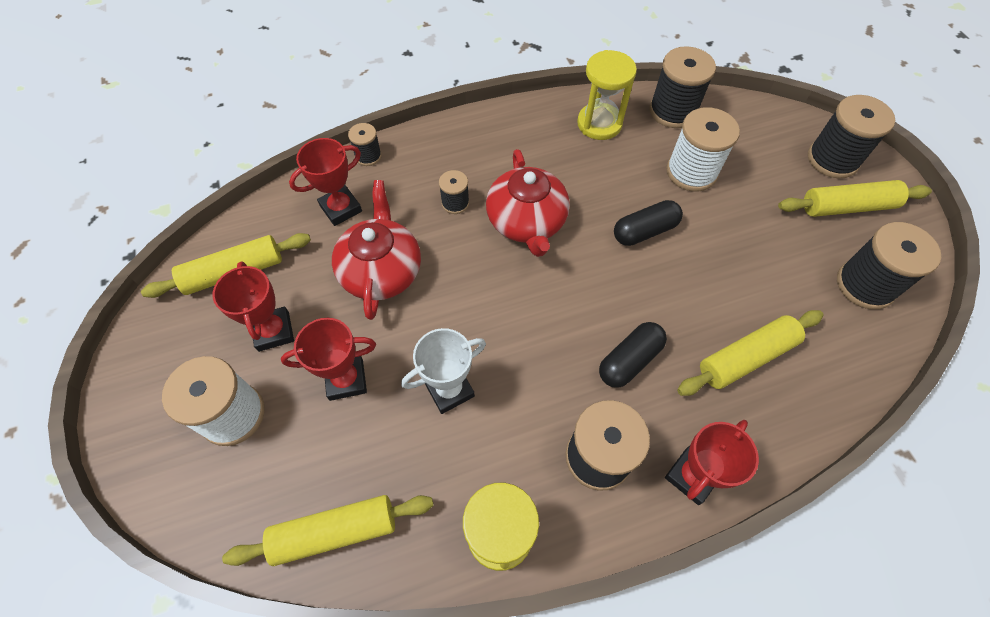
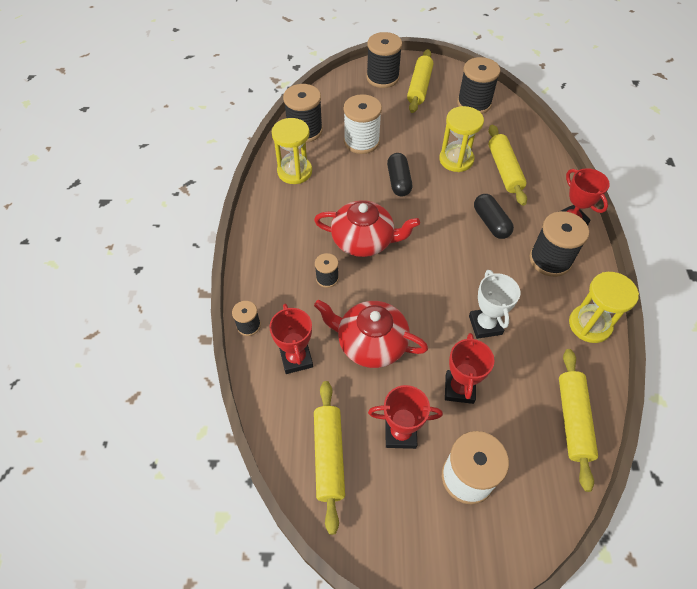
camera: 70 degrees left, 5 degrees down
none -> yellow hourglass [439,106,484,172]

